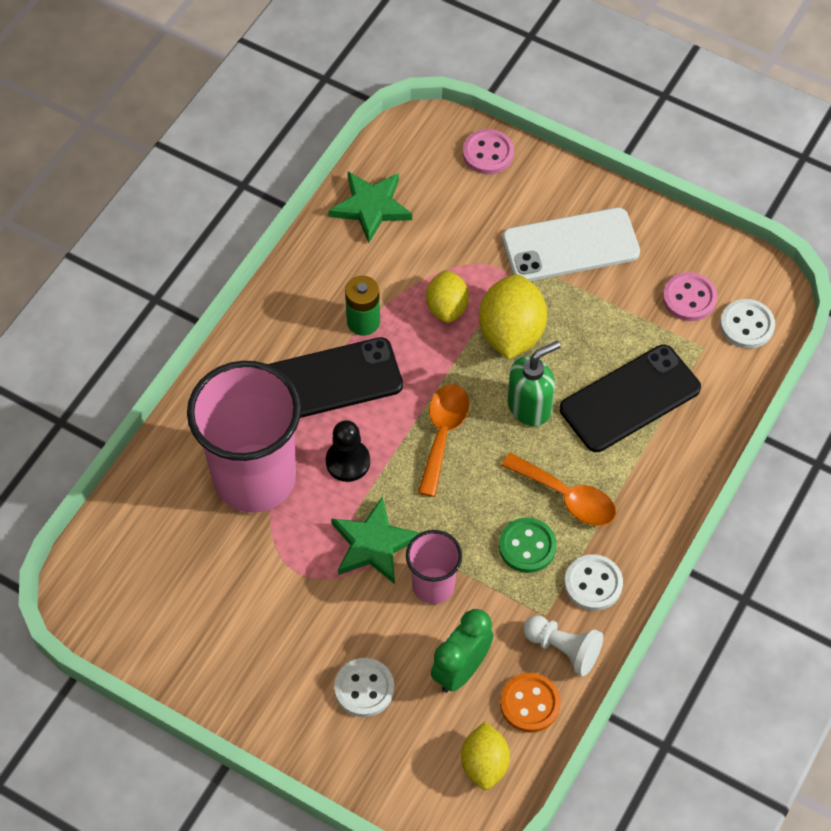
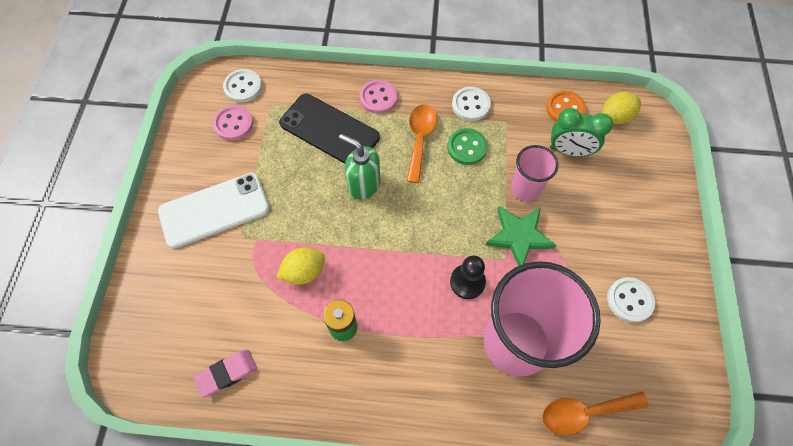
camera: 115 degrees left, 5 degrees up
black phone [268,337,403,418] -> none
green star [329,172,412,243] -> pink eraser [194,350,257,398]
white button [334,658,394,717] -> white button moved to [607,277,655,323]
orange spoon [418,384,469,497] -> orange spoon moved to [542,391,649,436]
pink button [463,129,514,174] -> pink button moved to [359,80,398,114]
yellow lemon [479,274,547,359] -> none
white phone [502,207,640,281] -> white phone turned 75 degrees counterclockwise [158,173,270,248]
white pawn [523,615,603,676] -> none

